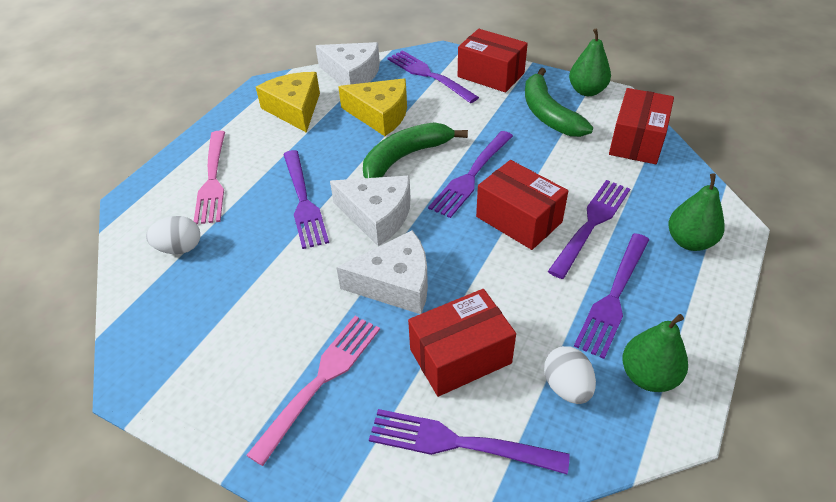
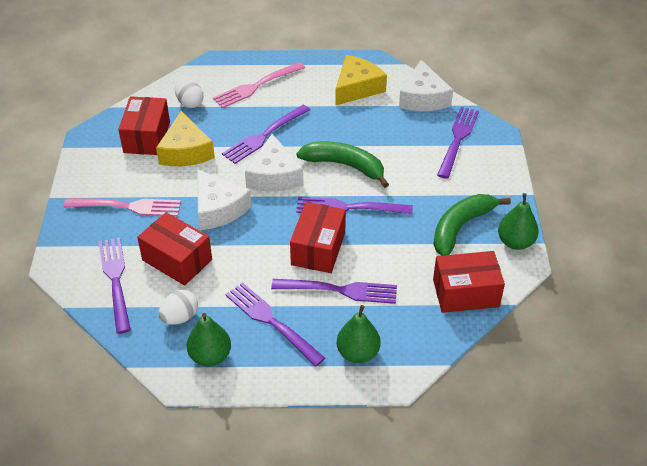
camera: 60 degrees right, 0 degrees up
yellow cheese [338,78,407,136] -> yellow cheese moved to [156,111,215,166]
red box [458,29,528,92] -> red box moved to [118,96,170,155]
purple fork [574,233,649,359] -> purple fork turned 45 degrees clockwise [226,282,325,367]

